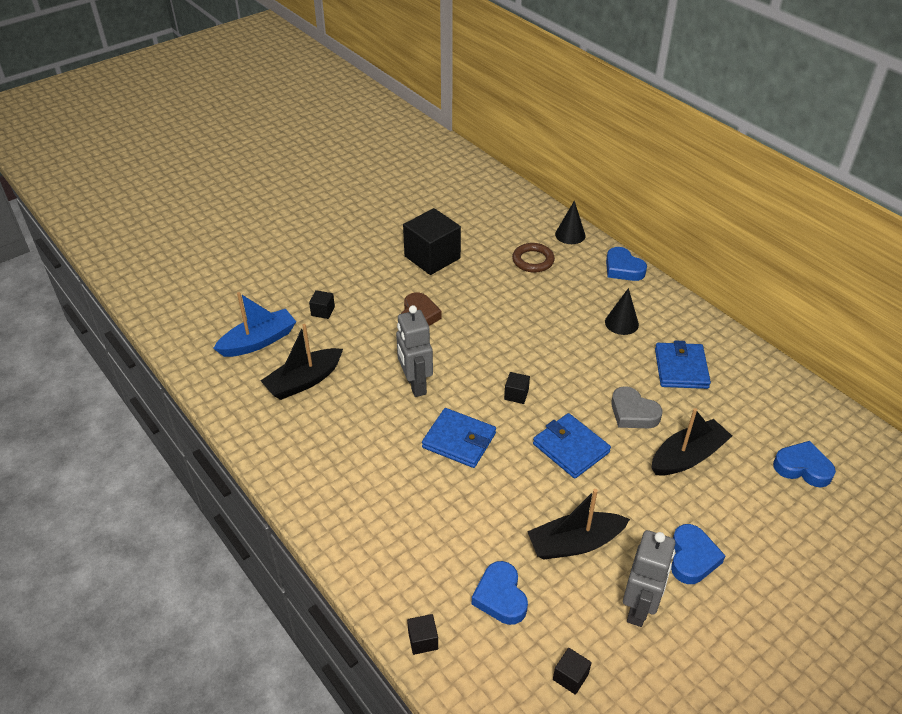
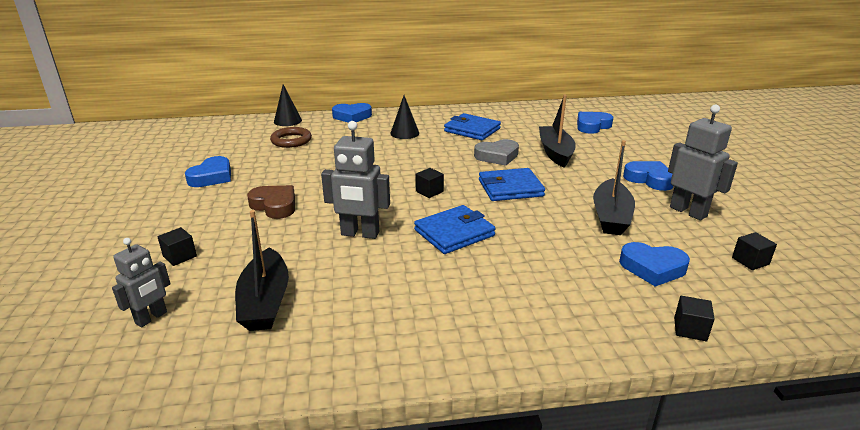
camera: 60 degrees left, 15 degrees down
blue boat [213,292,296,357] -> grey robot [112,238,171,328]
black cube [403,208,461,275] -> blue heart [185,156,231,187]

